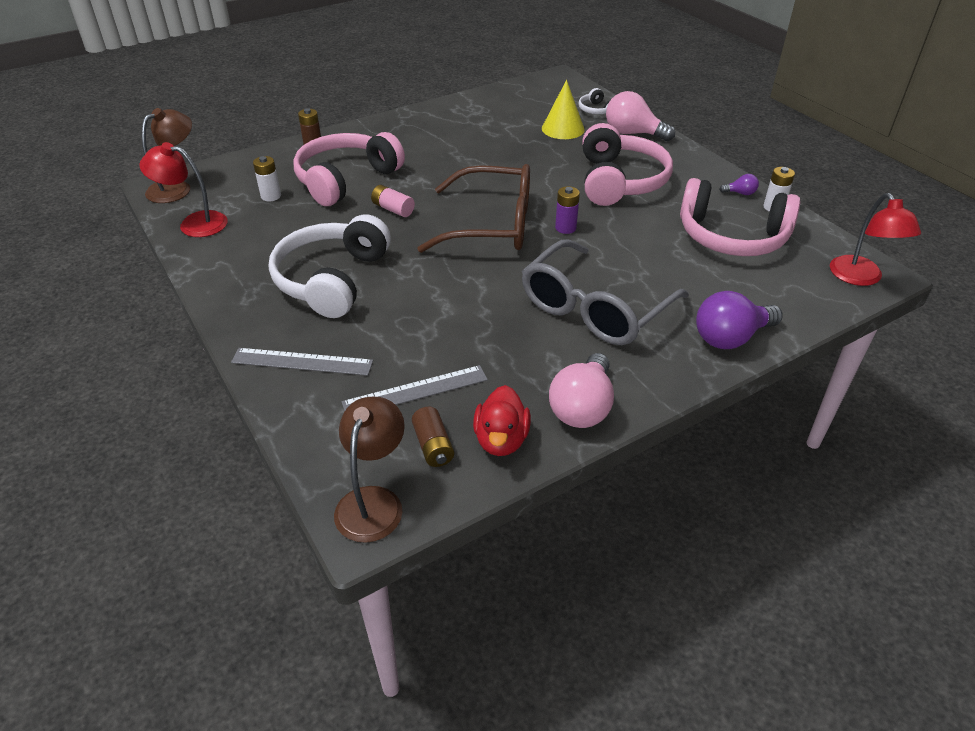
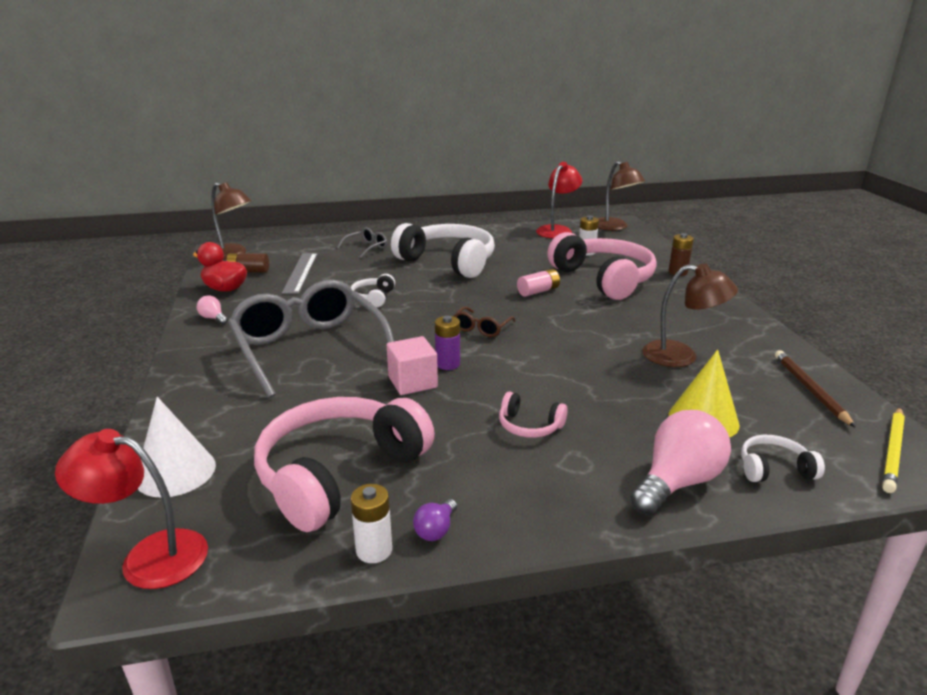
camera: 110 degrees right, 15 degrees down
grey ruler [231,348,373,376] -> grey glasses [337,227,387,258]
brown glasses [417,164,530,253] -> brown glasses [453,307,516,337], size x0.41
pink light bulb [549,353,614,428] -> pink light bulb [197,295,228,324], size x0.46
pink headphones [582,123,673,206] -> pink headphones [499,391,568,438], size x0.44
purple light bulb [696,291,783,349] -> none
none -> white cone [138,397,216,498]
none -> white headphones [351,274,395,307]
none -> pink cube [387,336,438,395]
none -> brown lamp [642,264,738,367]
none -> brown pencil [775,350,856,428]
none -> yellow pencil [882,407,905,493]

